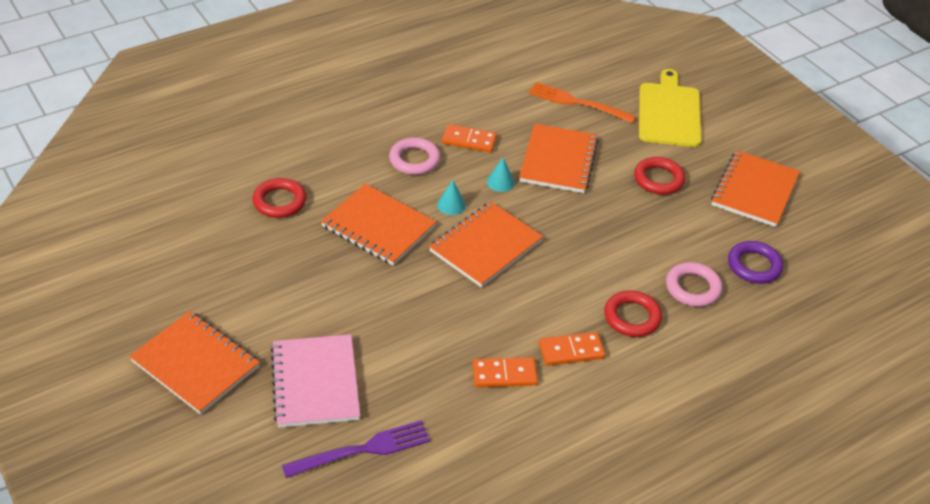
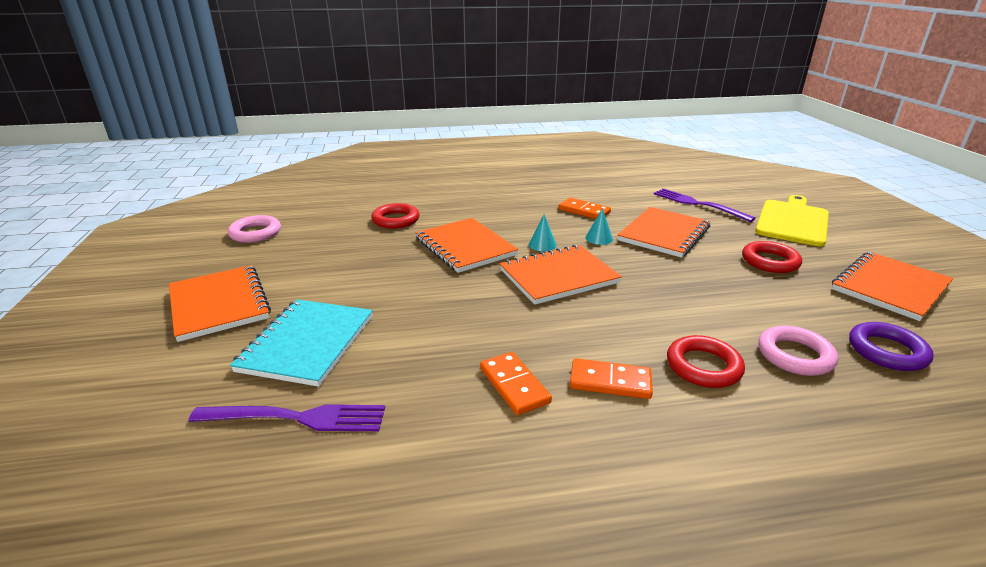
camera: 25 degrees right, 15 degrees down
pink notebook [271,334,360,428] -> turquoise notebook [230,299,373,387]
pink ring [389,138,440,175] -> pink ring moved to [228,215,281,243]
orange domino [473,357,538,387] -> orange domino turned 45 degrees clockwise [480,352,552,415]
orange fork [528,82,636,123] -> purple fork [654,188,756,222]

